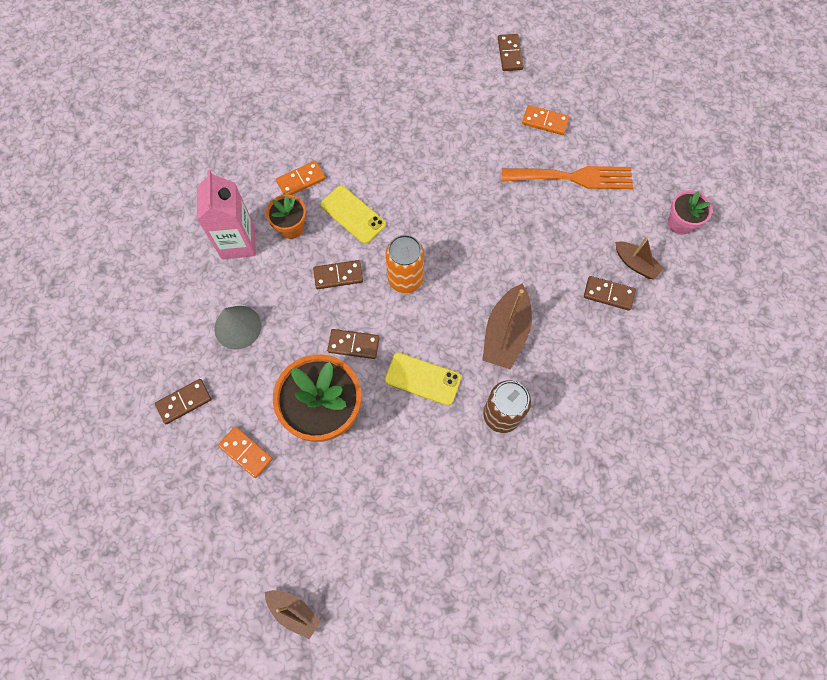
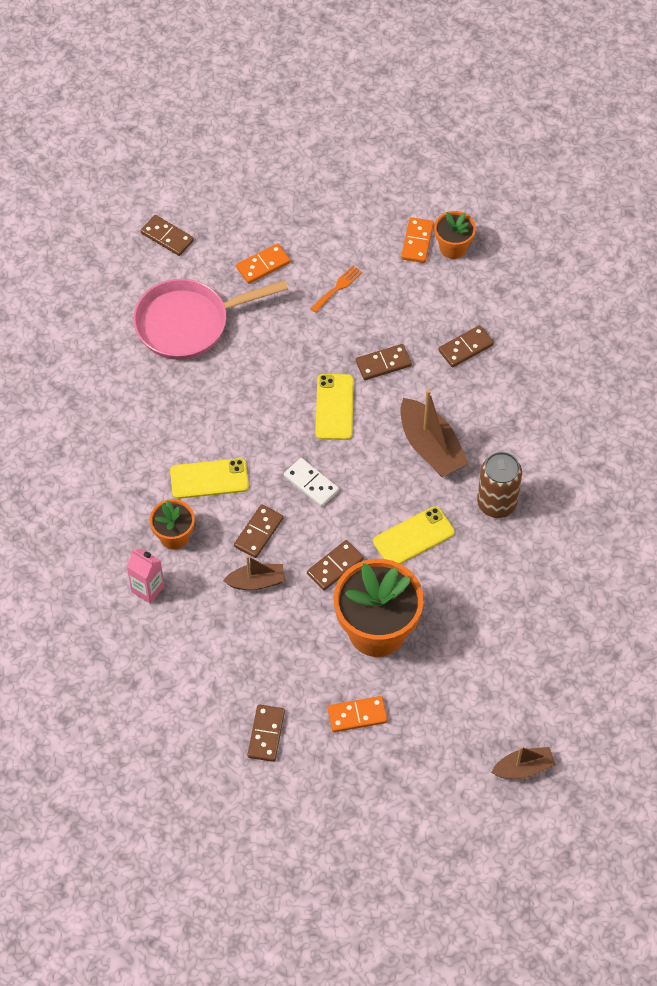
camera: 50 degrees left, 10 degrees down
pink carton [197,170,256,259] -> pink carton [126,549,164,604], size x0.60
grey cone [215,306,261,350] -> none
orange domino [276,161,325,195] -> orange domino moved to [401,217,434,263]
orange can [385,235,424,293] -> white domino [284,458,339,507]
orange fork [502,166,633,189] -> orange fork [310,265,362,313], size x0.46
brown boat [615,236,664,280] -> brown boat moved to [223,555,285,590]
pink flower pot [668,190,712,235] -> orange flower pot [434,211,476,259]
none -> pink pan [133,279,288,360]
none -> yellow phone [315,374,354,440]
none -> brown domino [356,344,412,380]

